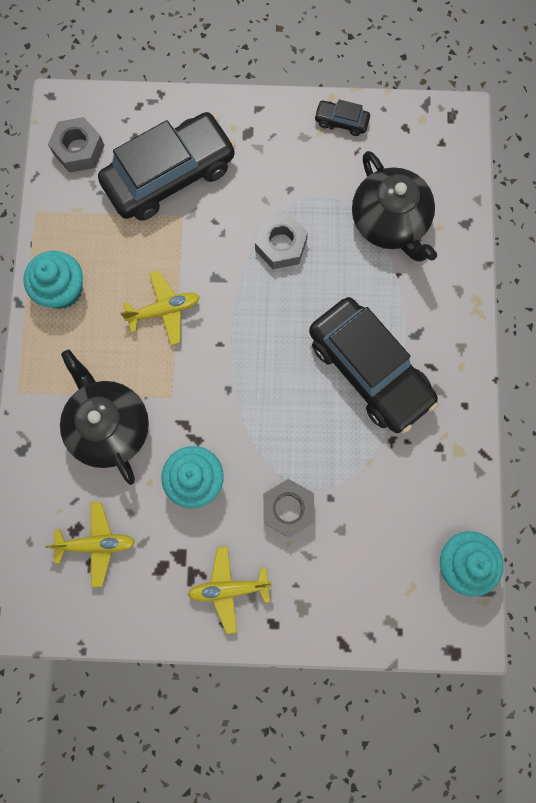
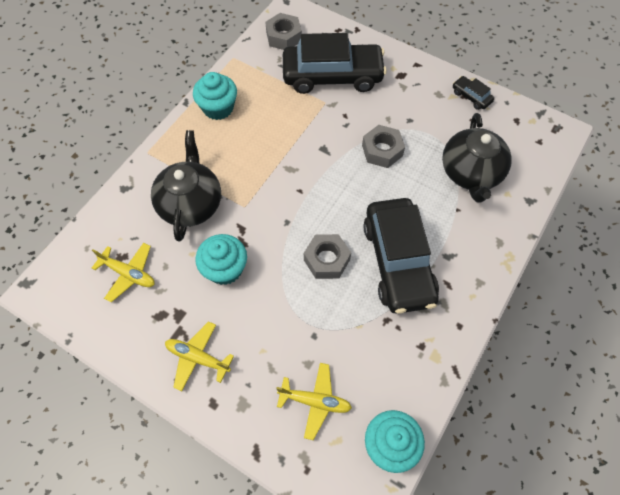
camera: 30 degrees right, 15 degrees down
yellow plane [120,271,200,345] -> yellow plane moved to [276,363,352,440]
grey nut [263,479,315,538] -> grey nut moved to [304,234,351,279]

